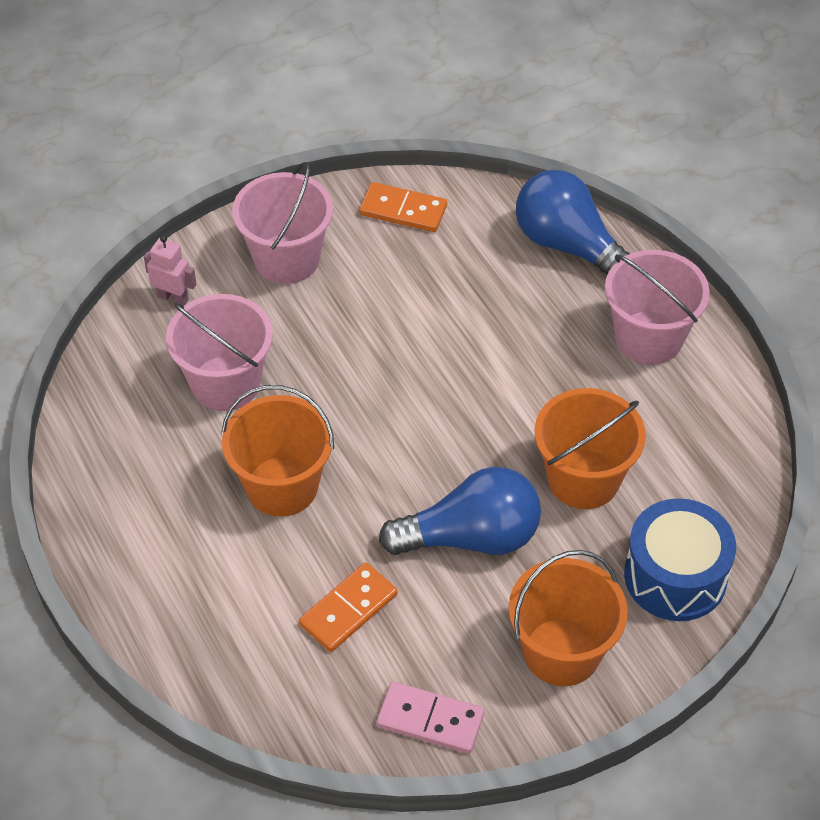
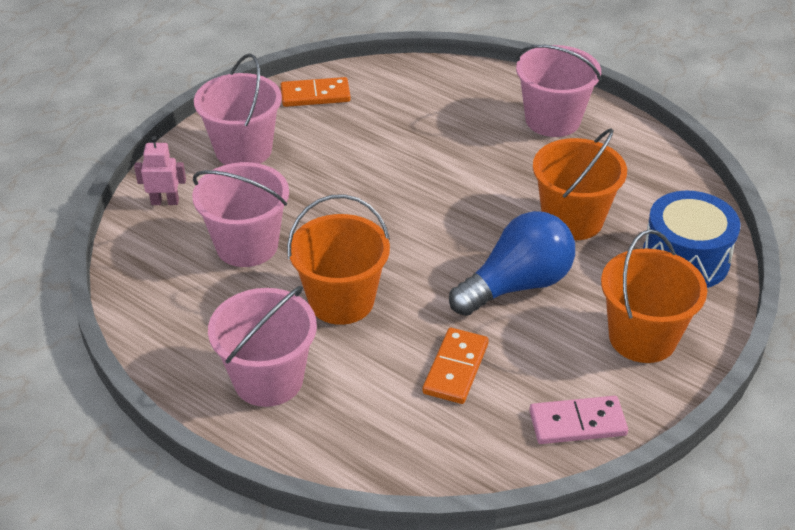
camera: 25 degrees left, 10 degrees down
blue light bulb [516,170,630,275] -> none
none -> pink bucket [208,286,317,407]

